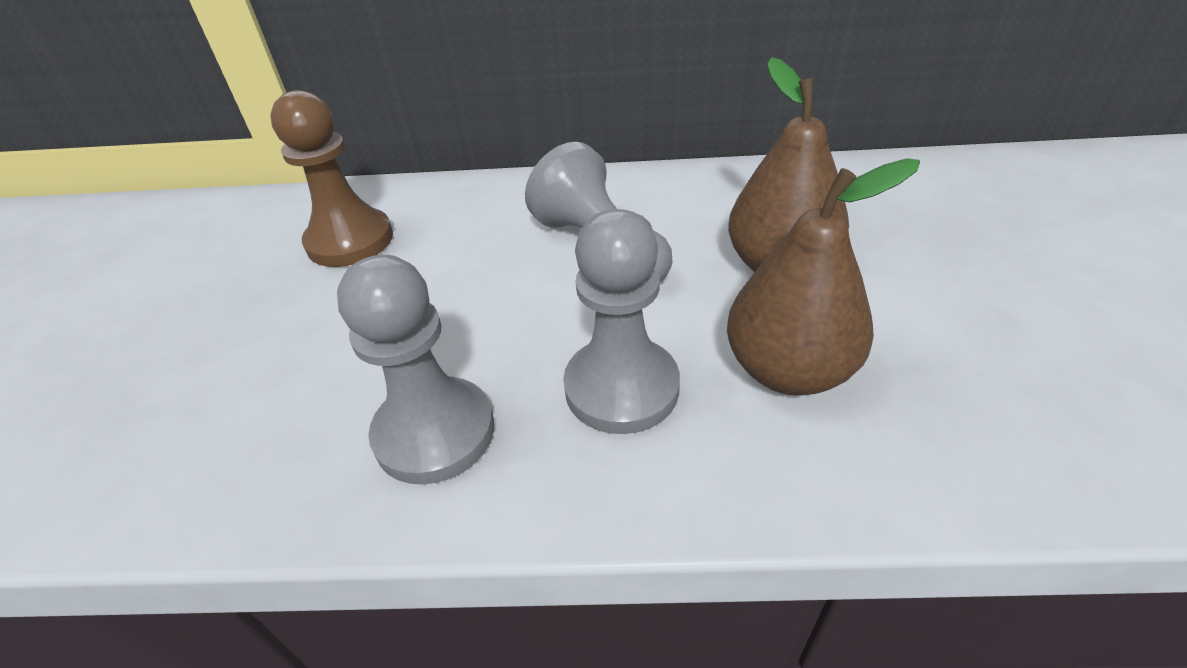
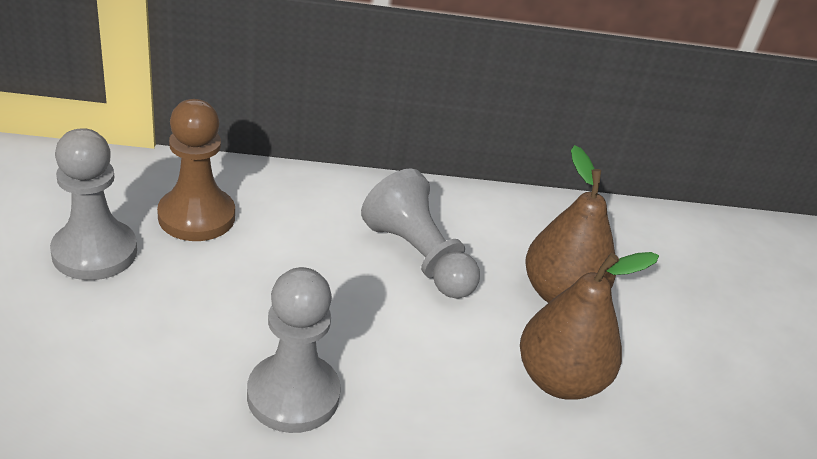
camera: 10 degrees left, 5 degrees down
grey pawn [563,209,680,434] -> grey pawn moved to [50,128,137,280]

